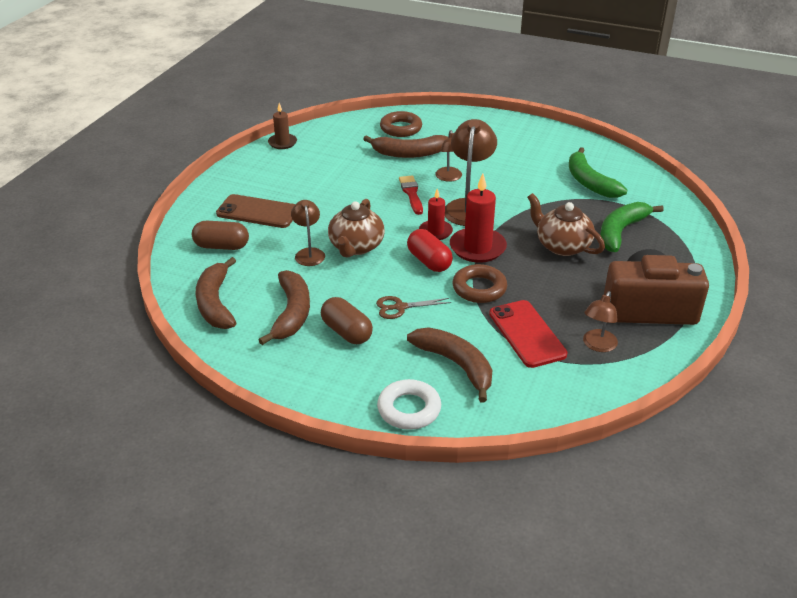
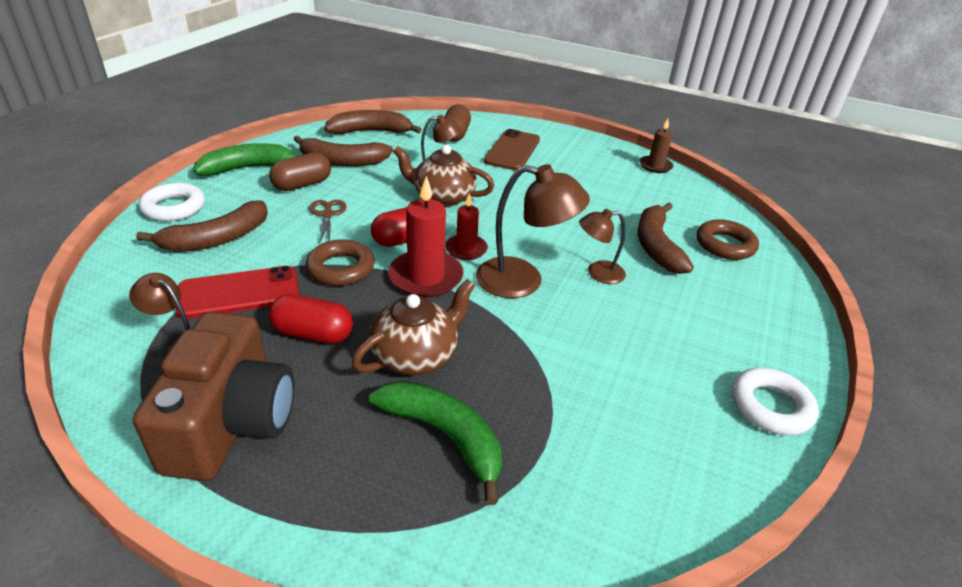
camera: 90 degrees right, 0 degrees up
red brush [399,175,423,215] -> none
green banana [569,147,628,198] -> green banana moved to [193,143,296,176]
none -> red capsule [269,294,353,344]
none -> white ring [731,368,819,435]

